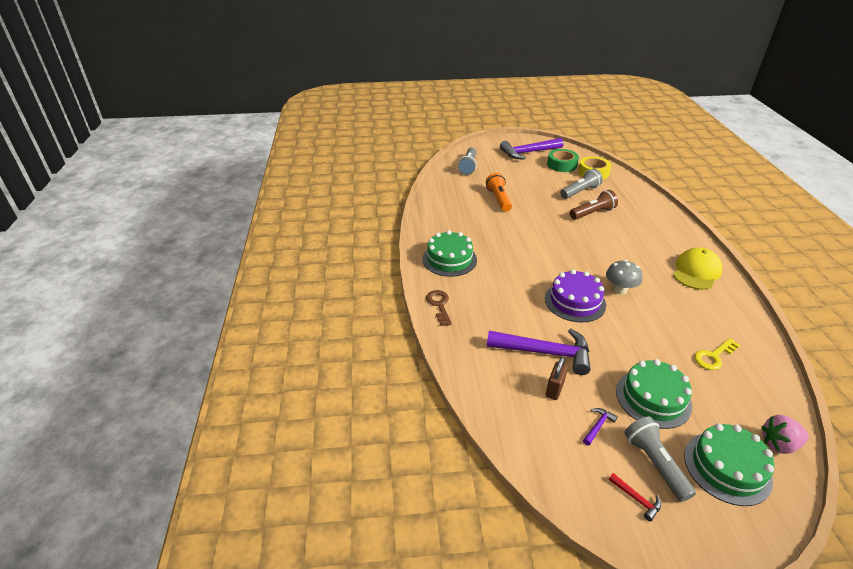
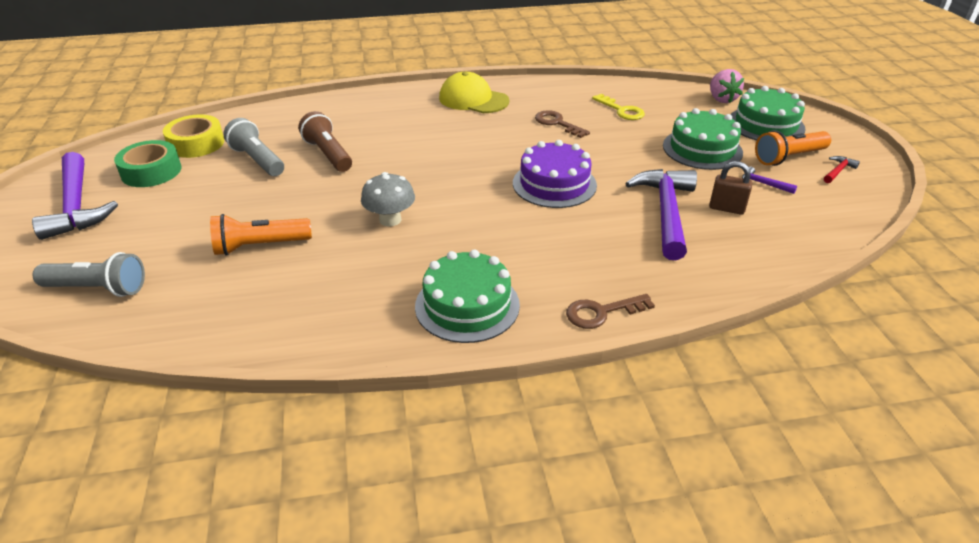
camera: 95 degrees left, 0 degrees up
grey mushroom [606,260,642,295] -> grey mushroom moved to [361,172,415,227]
grey flashlight [624,417,696,502] -> orange flashlight [755,130,831,166]
none -> brown key [535,110,590,138]

